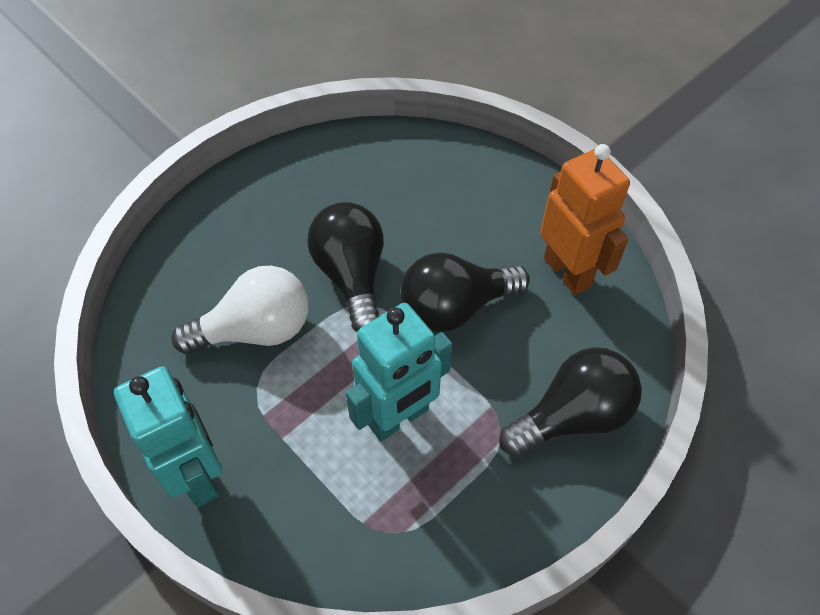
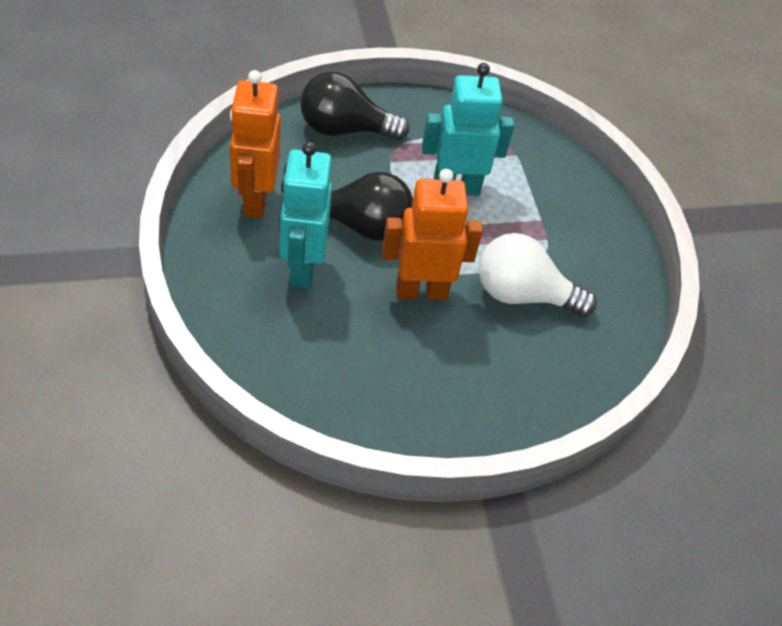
camera: 155 degrees left, 5 degrees down
turquoise robot [114,366,222,507] -> turquoise robot moved to [279,142,332,288]
black light bulb [307,202,384,332] -> orange robot [382,169,483,300]

